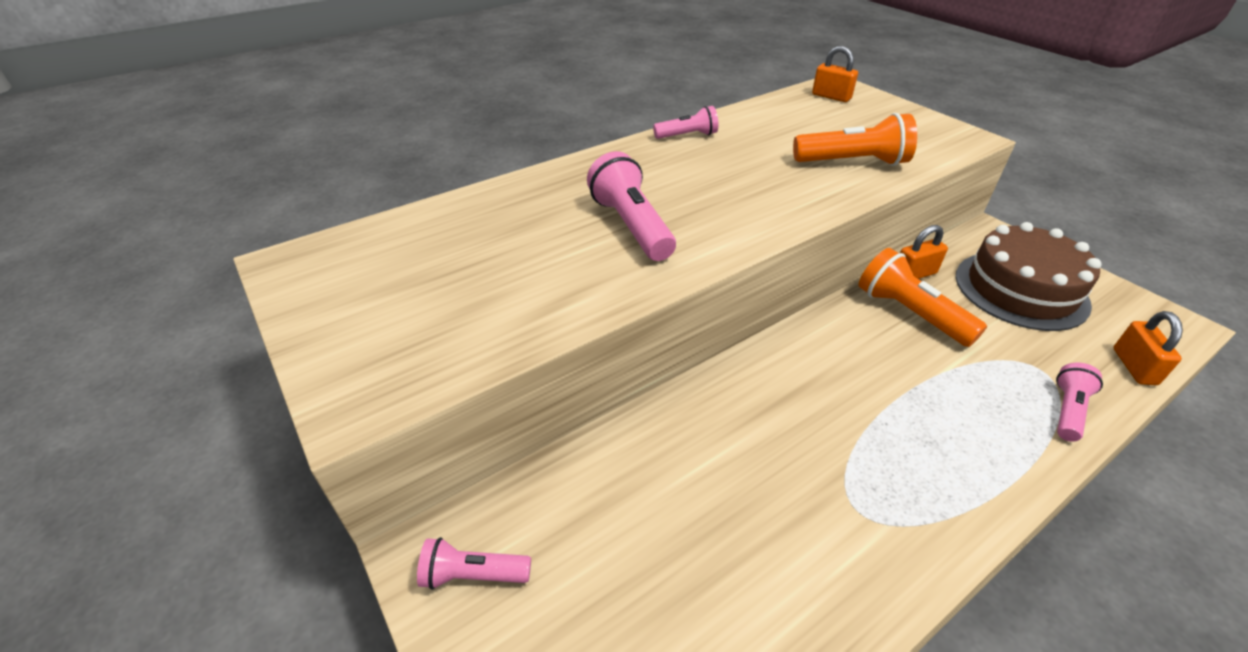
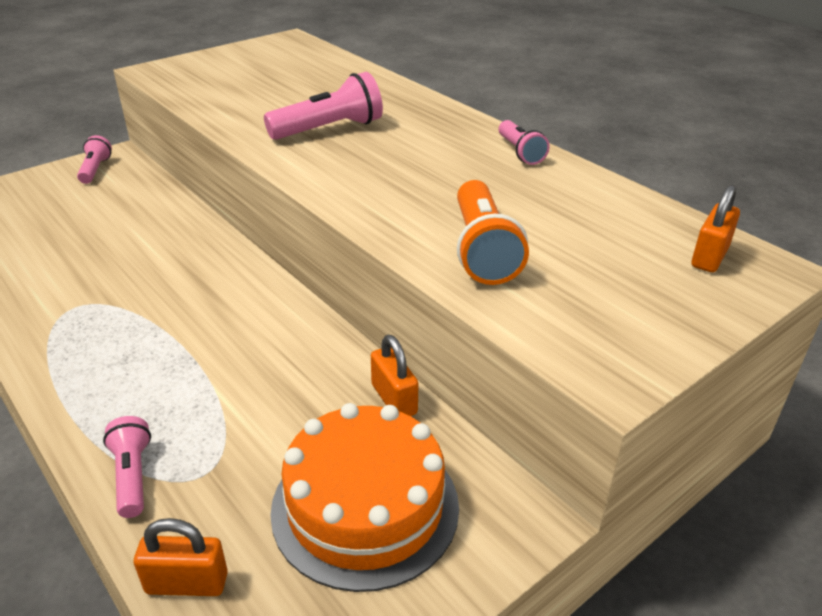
camera: 85 degrees right, 5 degrees down
orange flashlight [859,248,987,347] -> none
brown cake [955,222,1102,331] -> orange cake [270,403,459,592]
pink flashlight [1056,363,1103,442] -> pink flashlight turned 135 degrees counterclockwise [103,416,151,518]

